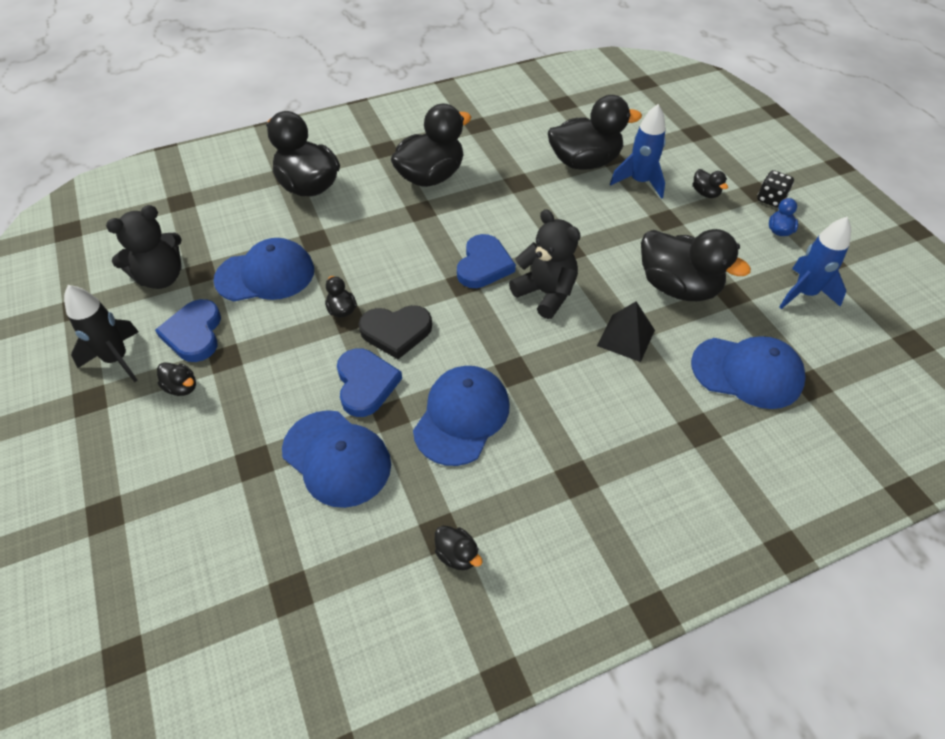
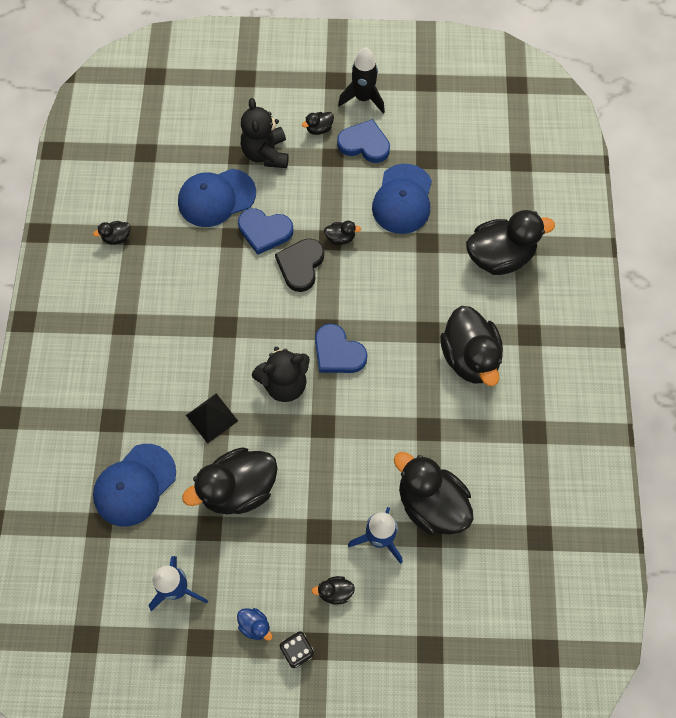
camera: 115 degrees right, 15 degrees up
black teddy bear [106,205,181,289] -> black teddy bear moved to [241,98,289,168]
blue cap [413,366,510,466] -> none
black duck [548,95,642,170] -> black duck turned 120 degrees clockwise [394,452,473,535]

